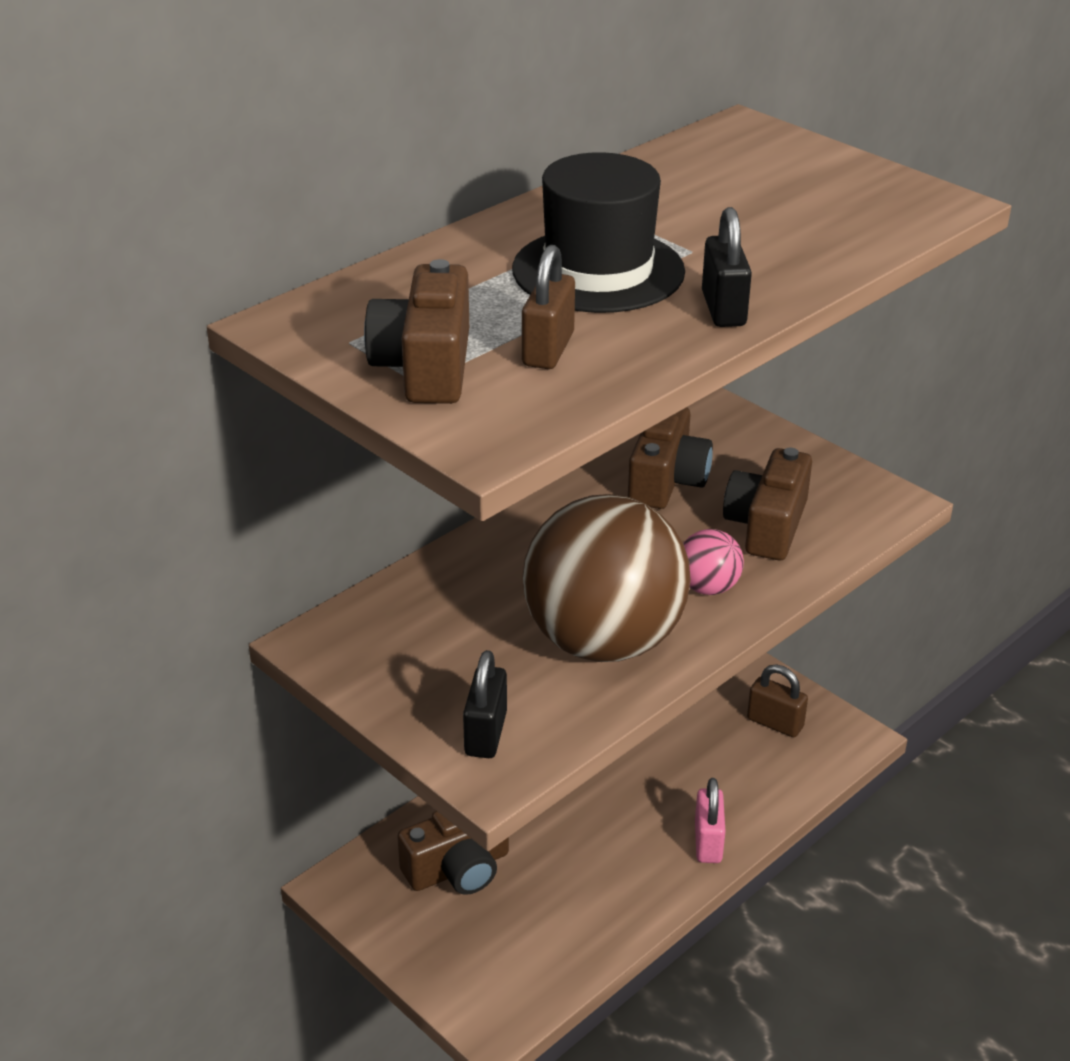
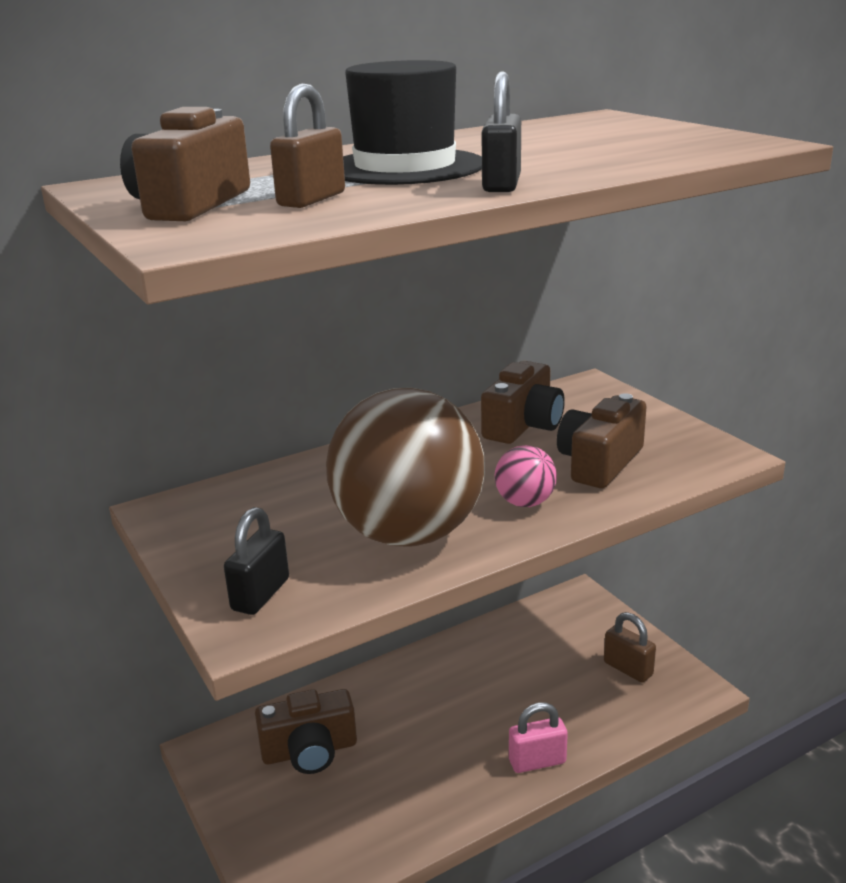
camera: 15 degrees right, 10 degrees down
pink padlock [695,778,726,863] -> pink padlock turned 60 degrees clockwise [509,702,568,773]

